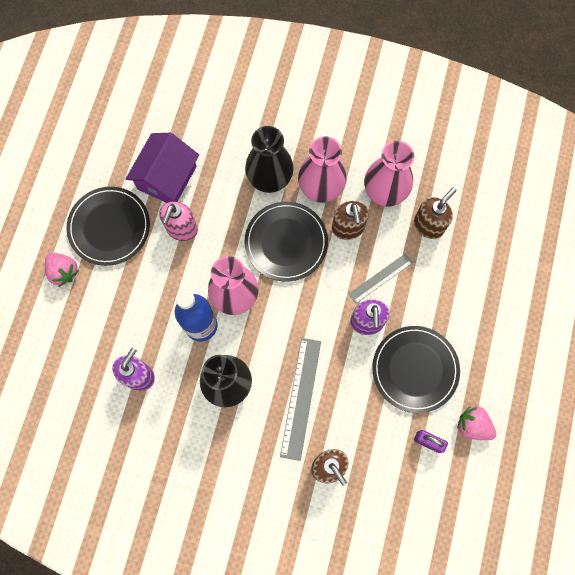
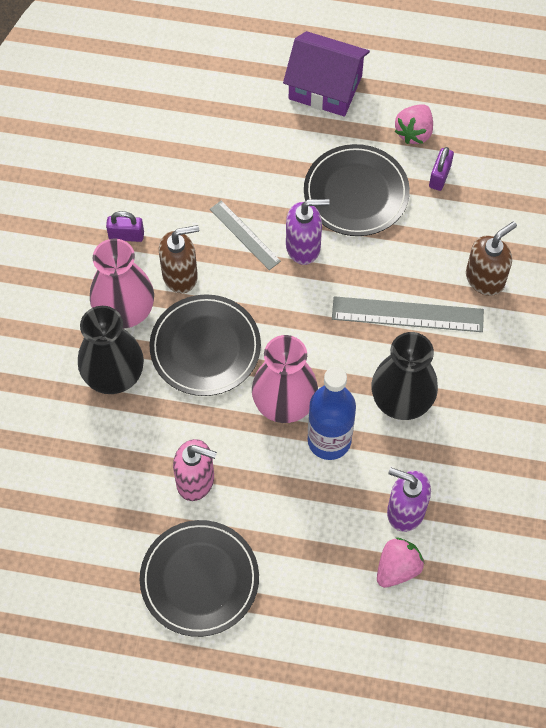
camera: 95 degrees left, 10 degrees down
pink strawberry [45,253,79,287] -> pink strawberry moved to [377,538,424,588]
purple house [126,133,199,203] -> purple house moved to [283,31,370,117]
pink vase [364,141,414,206] -> purple padlock [106,211,144,242]
brown soap dispenser [414,187,457,239] -> none

